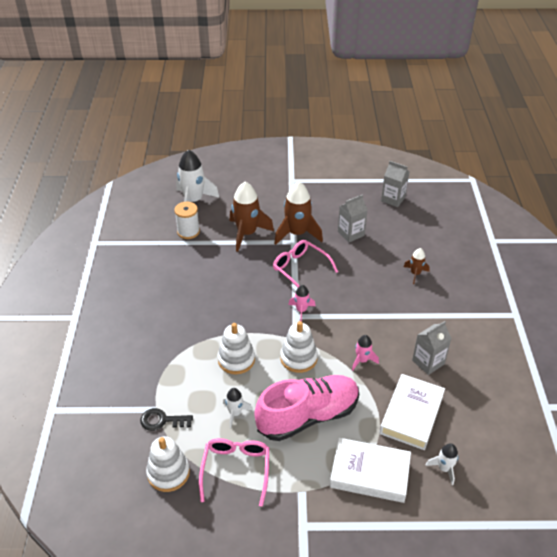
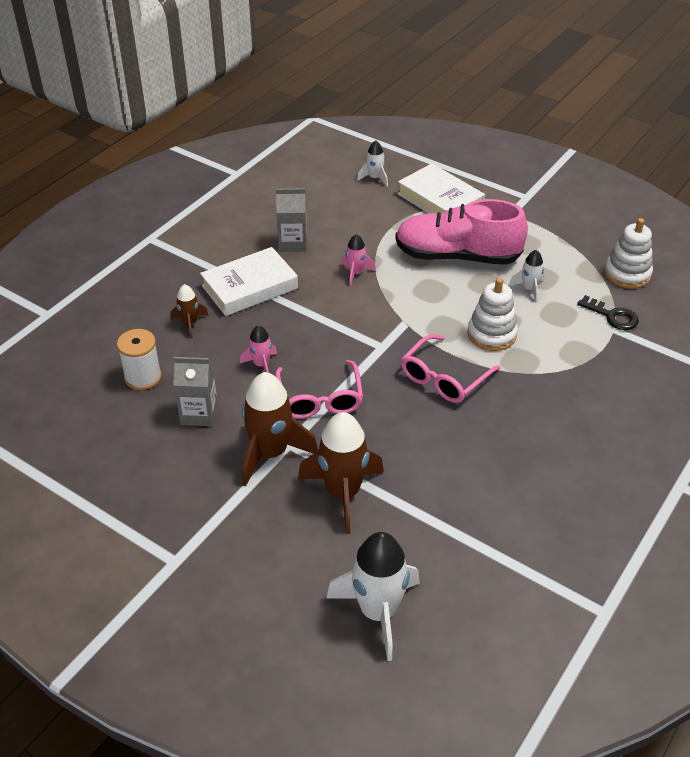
camera: 145 degrees left, 0 degrees up
white spool [174,202,200,239] -> white spool moved to [117,329,162,390]
pink glasses [199,438,269,506] -> pink glasses moved to [401,334,500,403]
white stacking toy [280,321,318,373] -> none
pink rocket [288,285,315,322] -> pink rocket moved to [240,325,277,373]
white book [379,374,445,450] -> white book moved to [200,247,298,316]
grey carton [381,161,409,207] -> none

